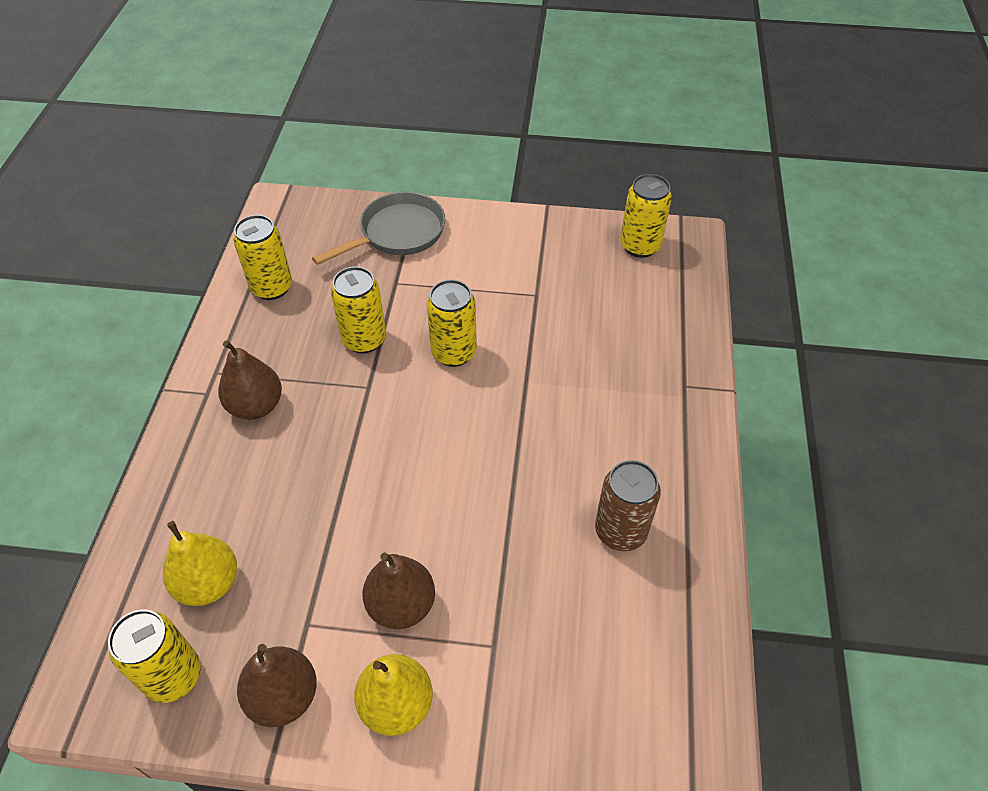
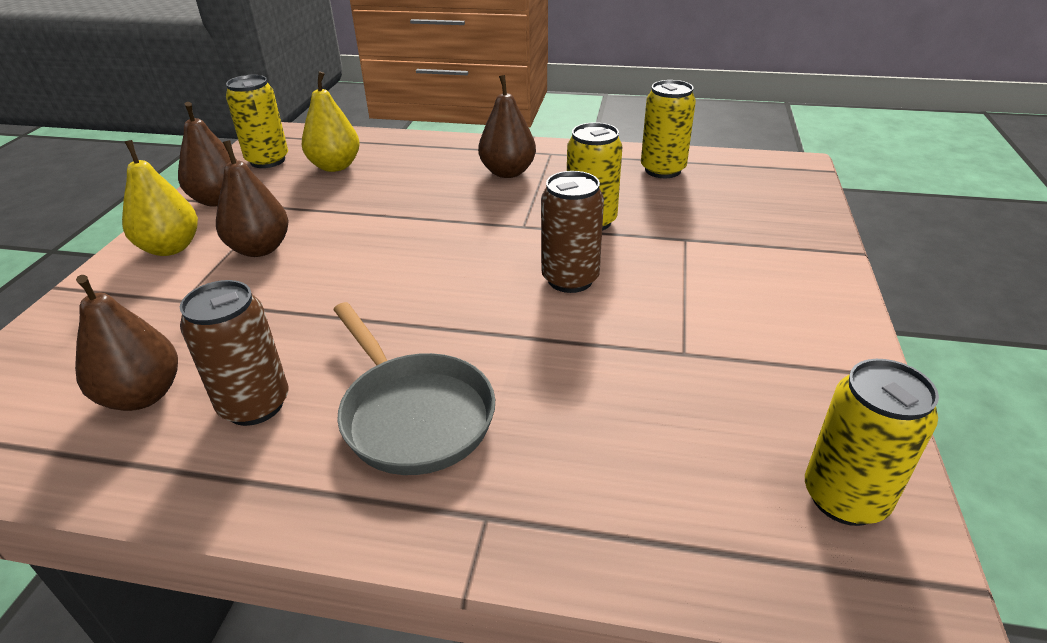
camera: 95 degrees right, 15 degrees down
grey pan [312,192,445,265] -> grey pan moved to [333,302,495,475]
yellow can [427,279,477,367] -> brown can [541,171,604,293]
none -> brown pear [75,275,178,411]

